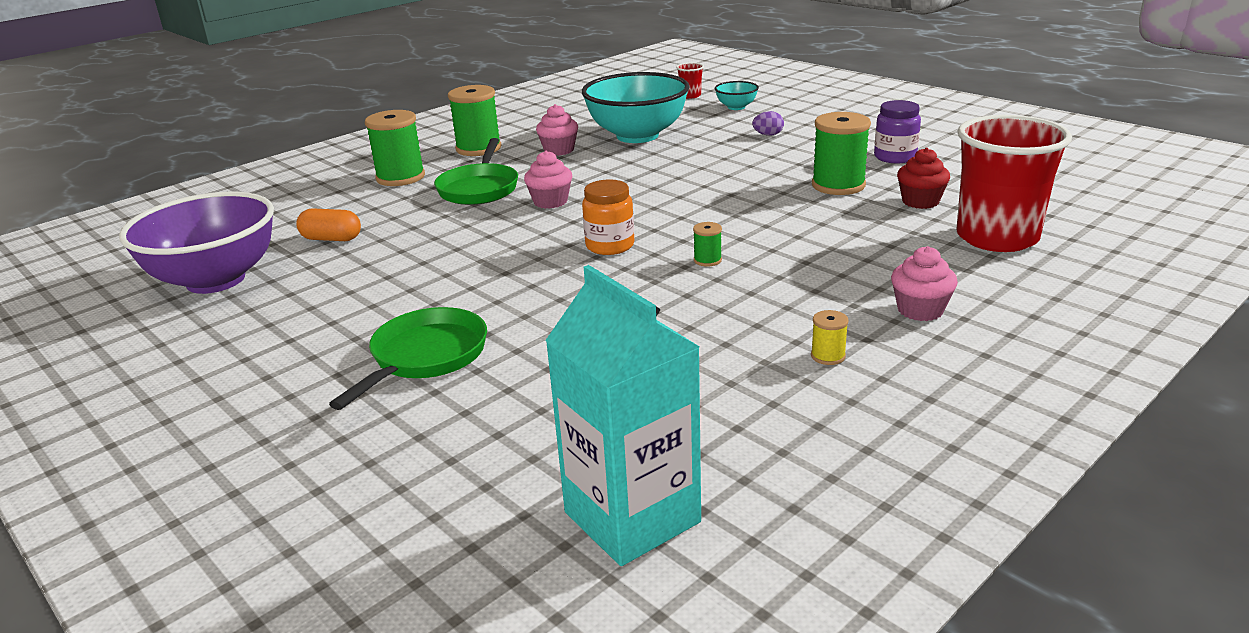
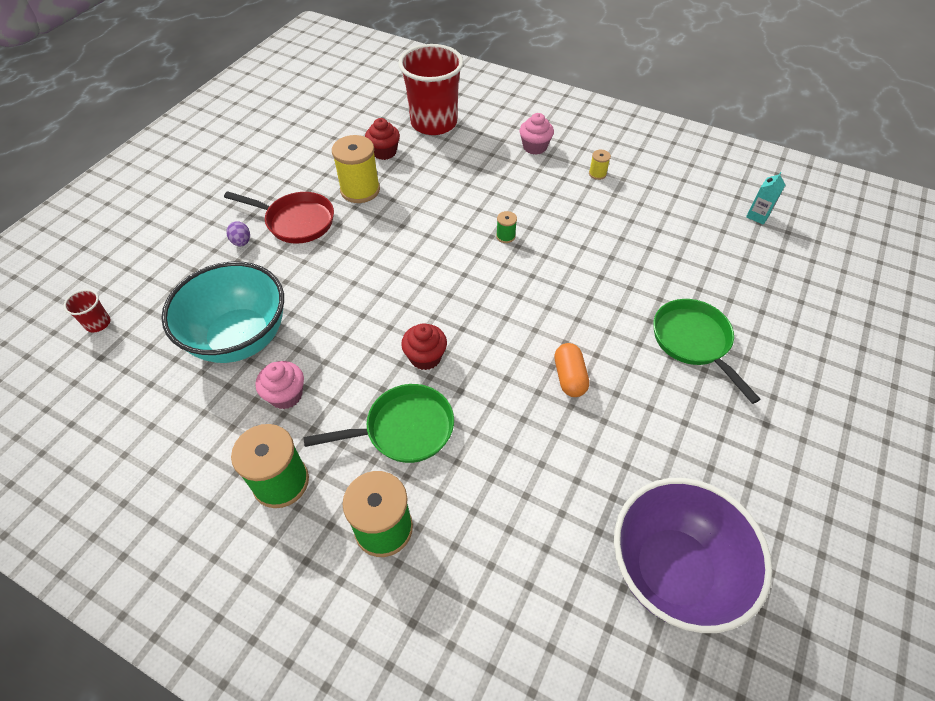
camera: 110 degrees left, 25 degrees up
orange capsule [296,208,361,241] -> orange capsule moved to [554,343,589,397]
green pan [329,307,487,410] -> green pan turned 60 degrees clockwise [653,299,761,404]
pink cupcake [524,151,572,209] -> red cupcake [401,323,447,370]
turquoise carton [545,265,701,566] -> turquoise carton [746,172,785,225], size x0.42
orange jar [582,180,634,255] -> none
turquoise bowl [715,81,759,110] -> none
green spool [812,112,871,195] -> yellow spool [332,135,380,203]
purple jar [874,100,921,163] -> none
none -> red pan [224,191,334,244]

